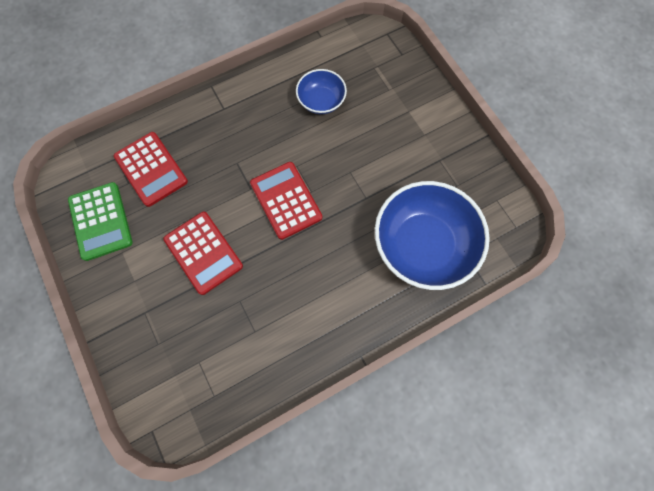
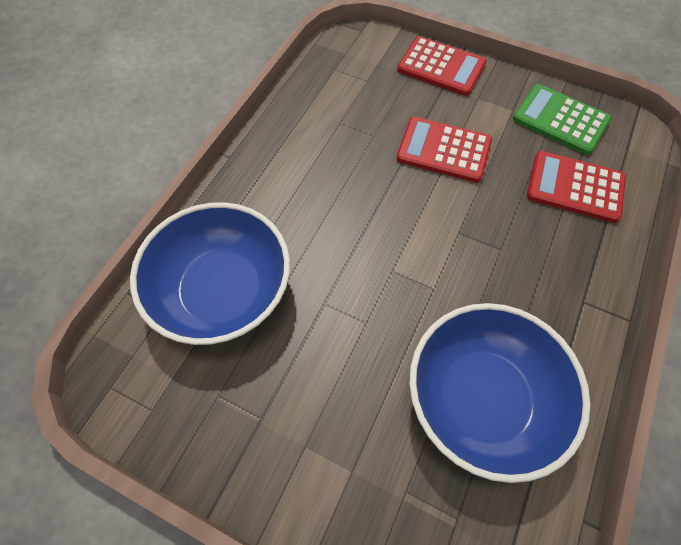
camera: 145 degrees right, 10 degrees down
red calculator [250,162,322,240] -> red calculator moved to [397,36,487,96]
blue bowl [296,69,347,114] -> blue bowl [409,303,591,483], size x1.93

